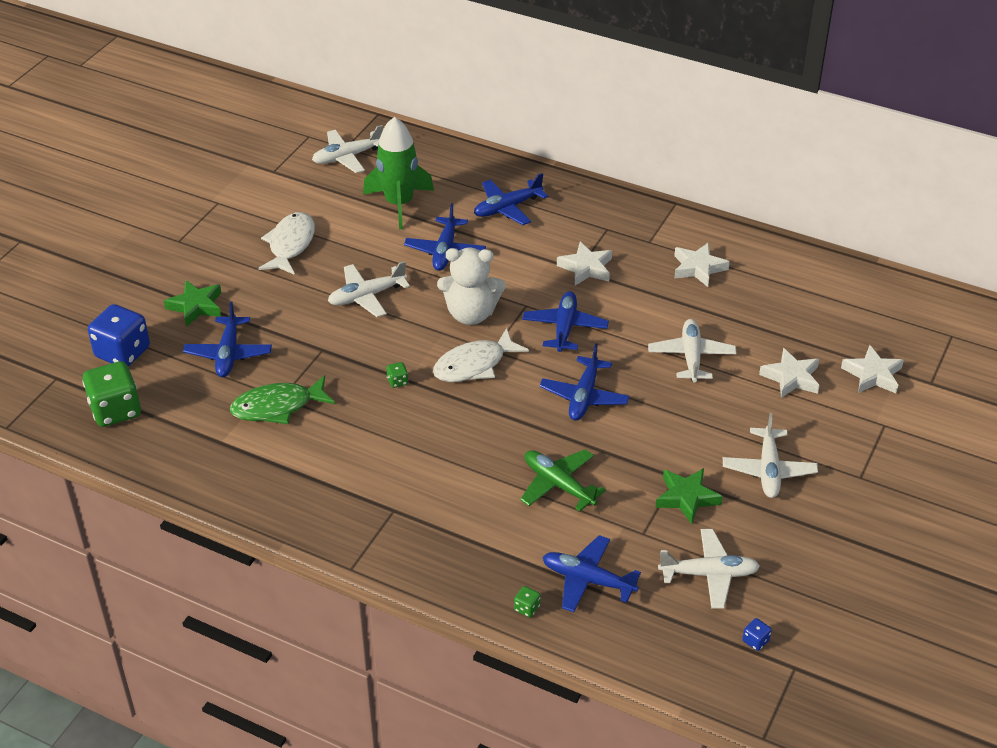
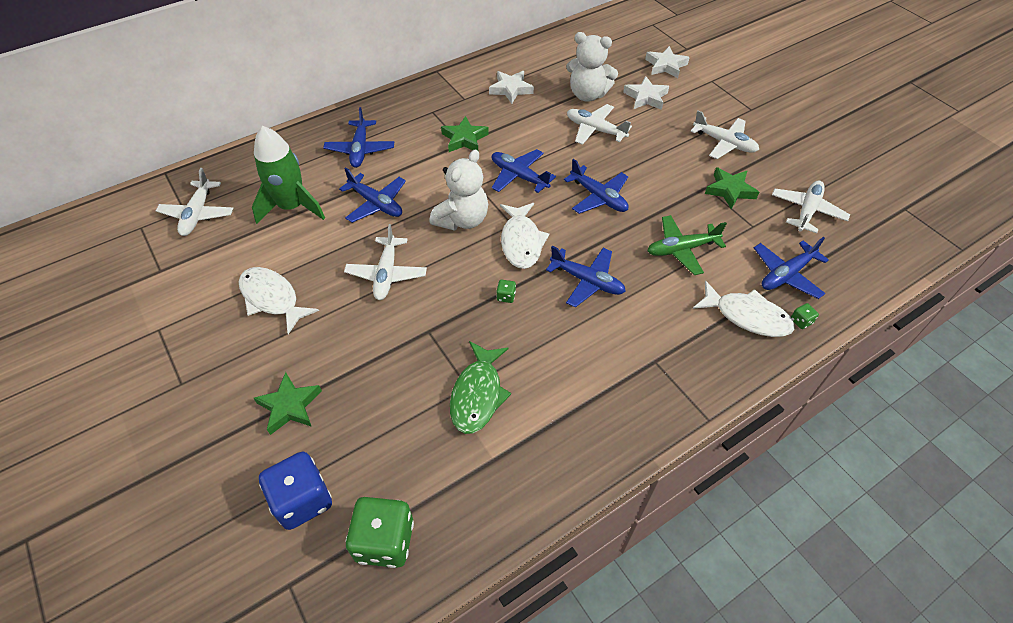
camera: 60 degrees left, 10 degrees up
blue plane [183,301,272,377] -> blue plane moved to [546,246,626,307]
white star [557,241,612,286] -> green star [441,116,489,152]
blue dice [742,618,772,651] -> none
none -> white teddy bear [566,32,618,102]
none -> white fish [693,280,795,337]

